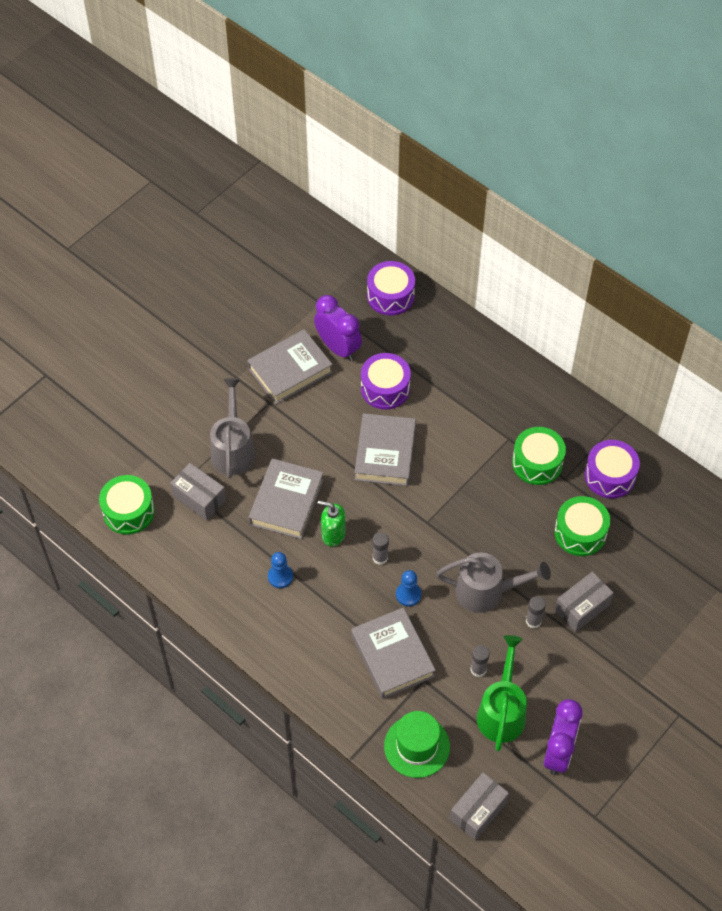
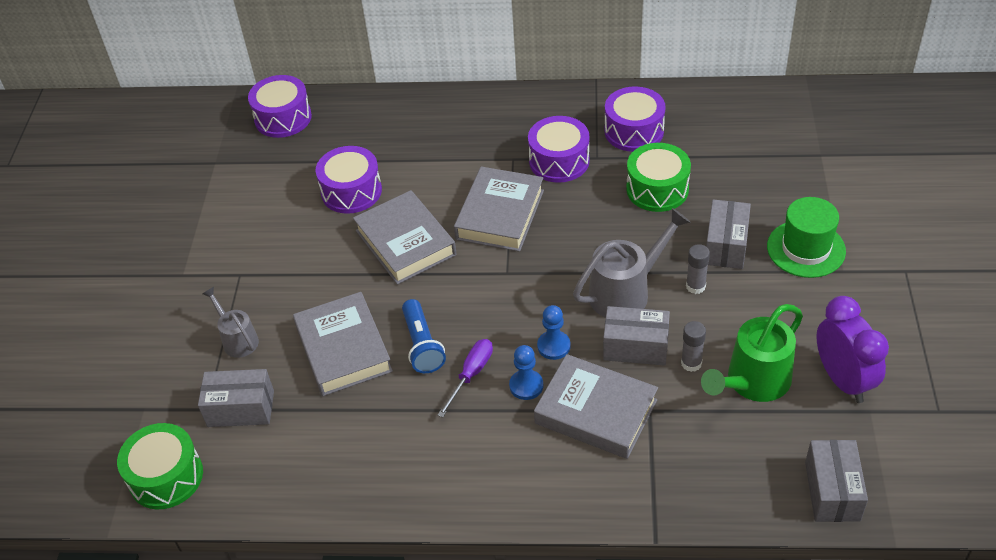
camera: 35 degrees left, 10 degrees down
grey watering can [210,378,255,478] -> grey watering can [202,287,259,358], size x0.60
grey book [247,329,333,404] -> grey book moved to [454,166,544,252]
blue pawn [268,552,293,588] -> blue pawn moved to [509,345,543,400]
purple clock [314,295,362,361] -> none
green soap dispenser [318,501,346,546] -> blue flashlight [402,299,446,373]
grey glue stick [373,532,389,565] -> none
green hat [384,711,450,778] -> green hat moved to [767,197,846,278]
green watering can [477,635,527,751] -> green watering can turned 105 degrees counterclockwise [701,304,803,402]
green drum [512,427,566,485] -> purple drum [528,116,590,183]
none -> purple screwdriver [437,339,493,418]
none -> grey box [603,306,670,366]

